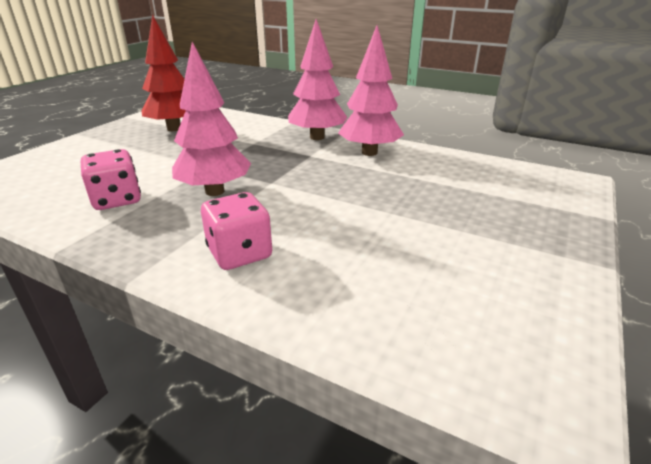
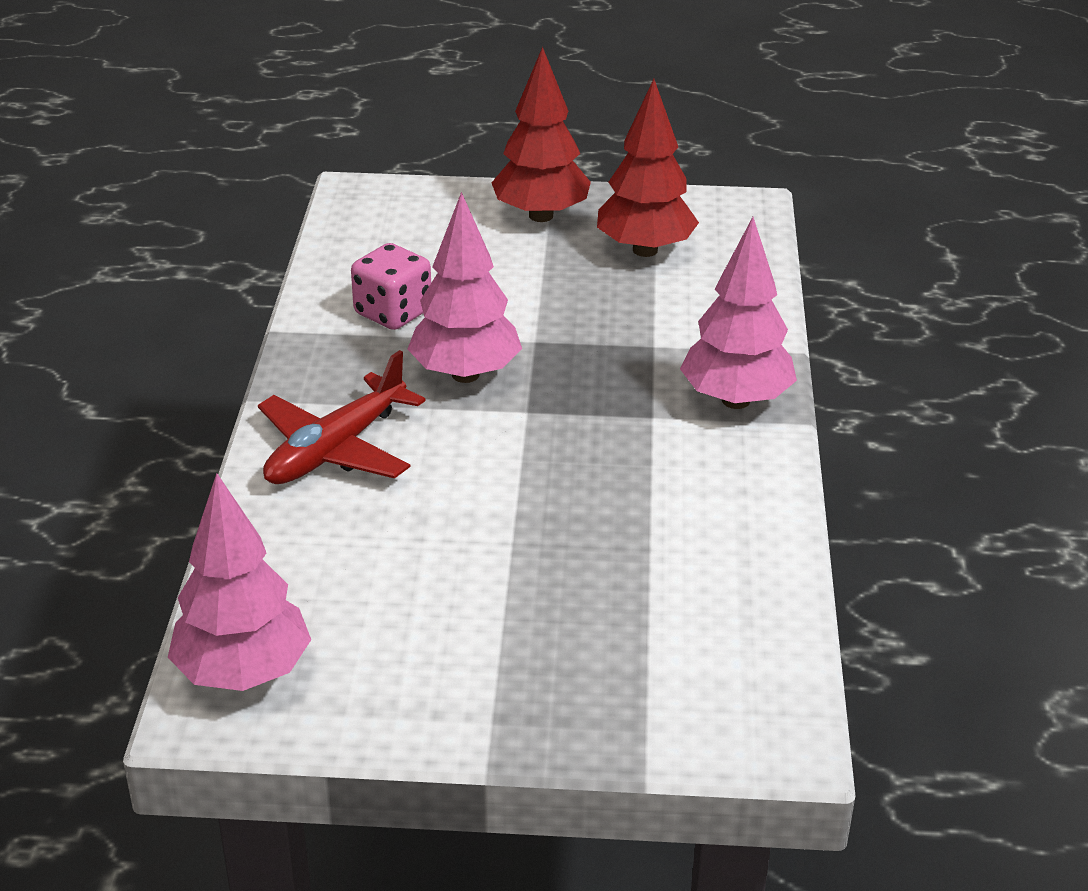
camera: 65 degrees right, 5 degrees up
pink dice [201,192,272,270] -> red plane [258,350,425,484]
pink tree [338,26,404,156] -> pink tree moved to [168,473,311,691]
none -> red tree [492,47,591,222]

